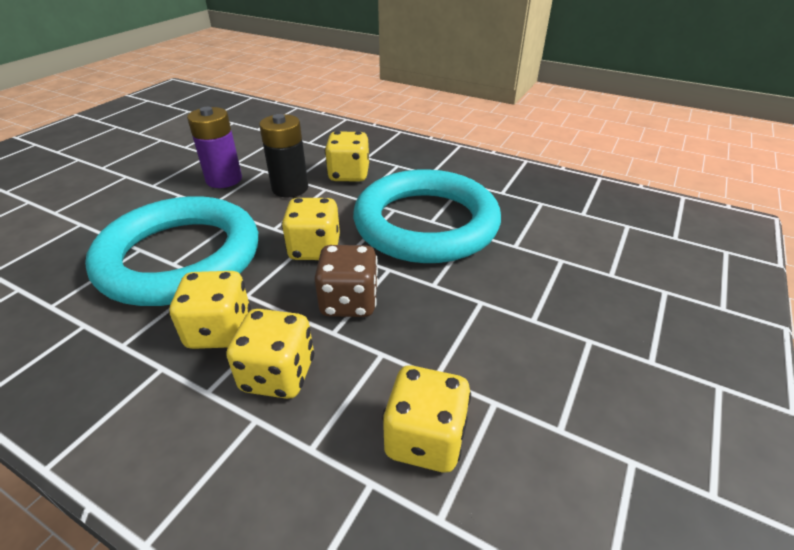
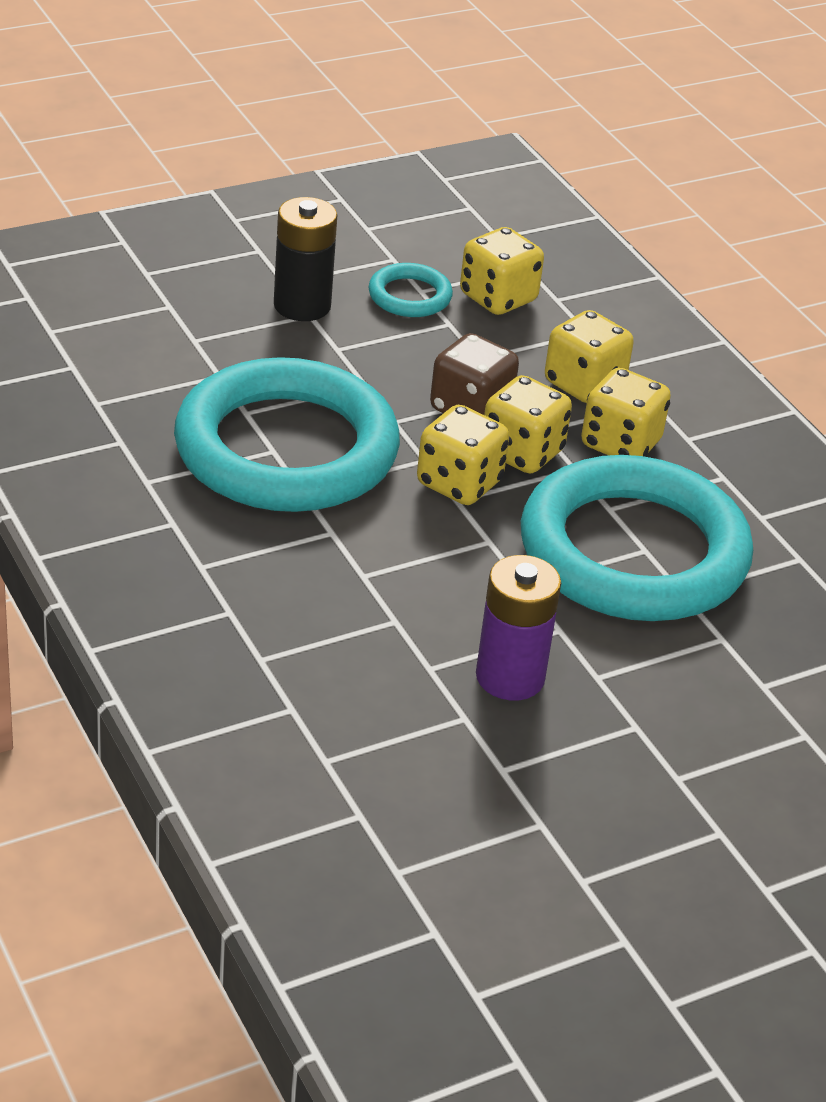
camera: 150 degrees left, 0 degrees up
black battery [259,114,308,197] -> black battery moved to [274,197,337,321]
yellow dice [325,131,369,182] -> yellow dice moved to [484,375,572,474]
none -> turquoise ring [368,263,453,317]

